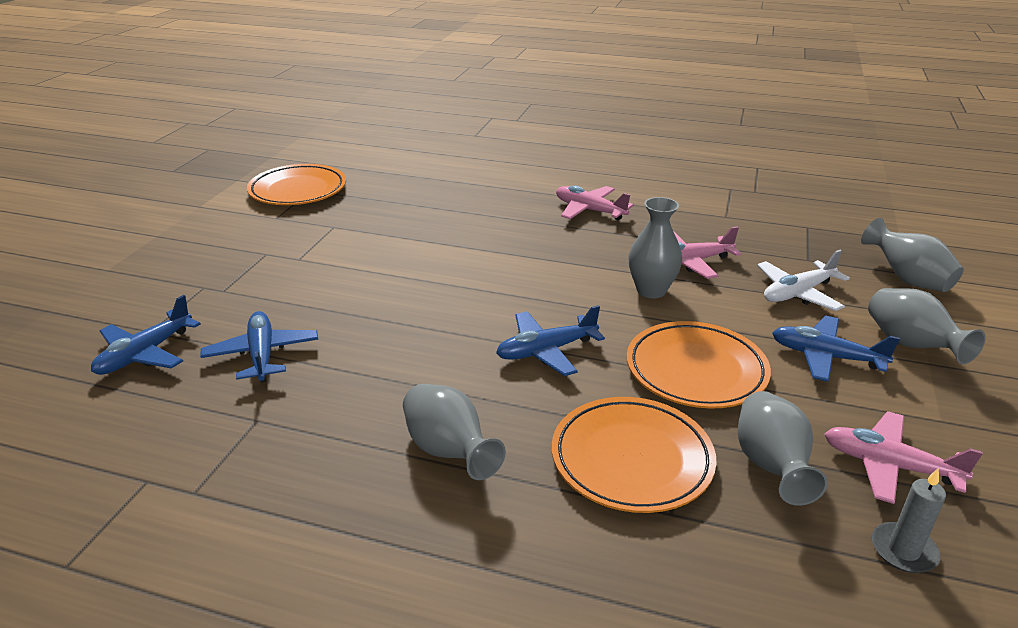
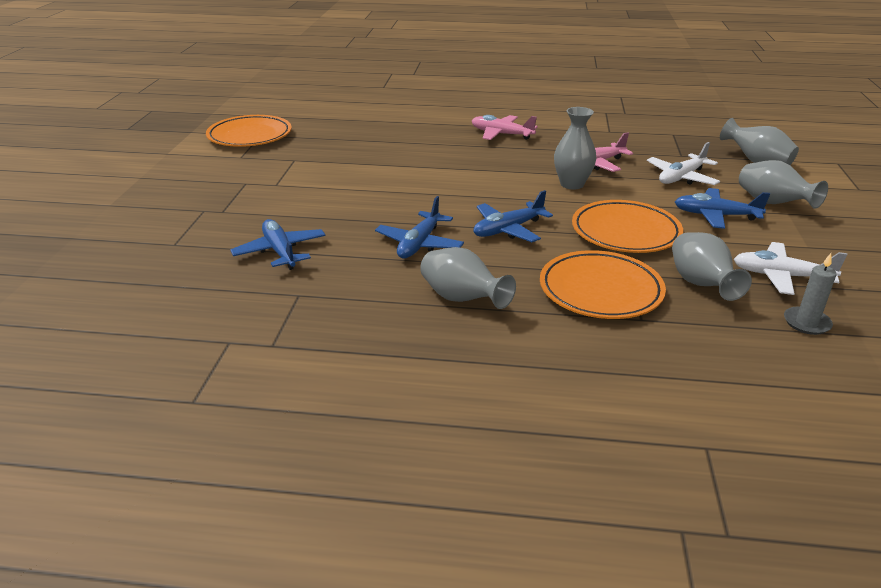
camera: 10 degrees left, 0 degrees up
blue plane [91,295,201,375] -> blue plane moved to [375,196,464,258]
pink plane [824,411,983,504] -> white plane [734,242,848,295]

